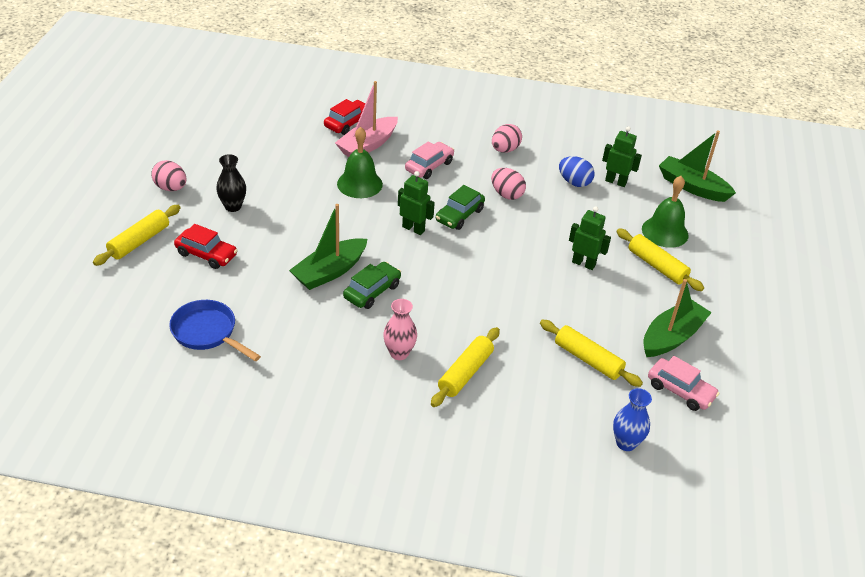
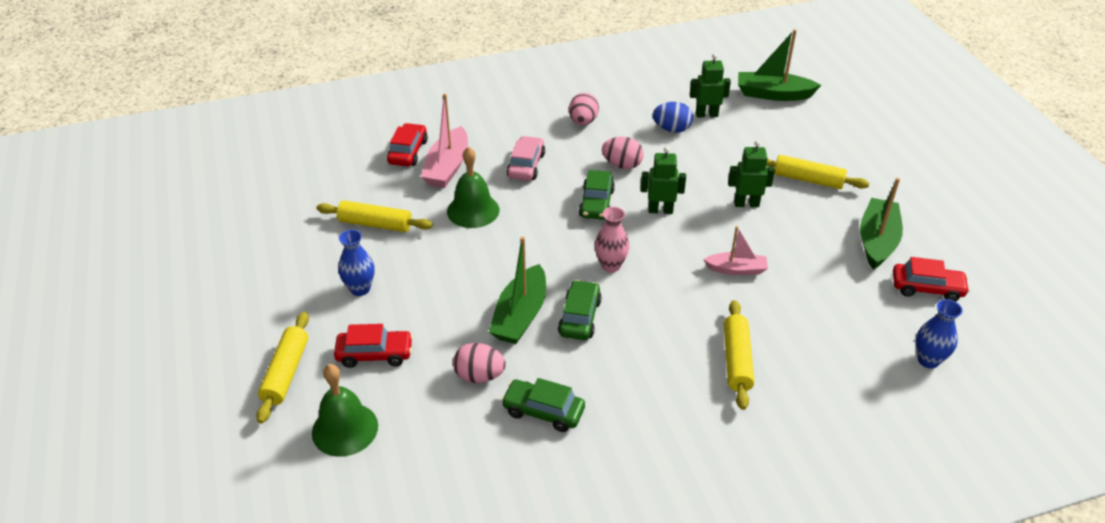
camera: 25 degrees left, 0 degrees up
pink egg [151,160,186,191] -> pink egg moved to [453,343,506,383]
blue pan [169,300,261,361] -> none
black vase [216,154,246,212] -> blue vase [338,229,375,296]
pink vase [383,299,417,360] -> pink vase moved to [595,207,630,272]
green robot [398,171,435,235] -> green robot moved to [641,147,686,214]
yellow rolling pin [540,320,643,387] -> yellow rolling pin moved to [317,200,433,232]
green bell [642,176,689,248] -> green bell moved to [312,364,378,457]
pink car [648,356,720,411] -> red car [893,257,970,301]
none -> green car [501,378,585,432]
none -> pink boat [703,226,768,275]

